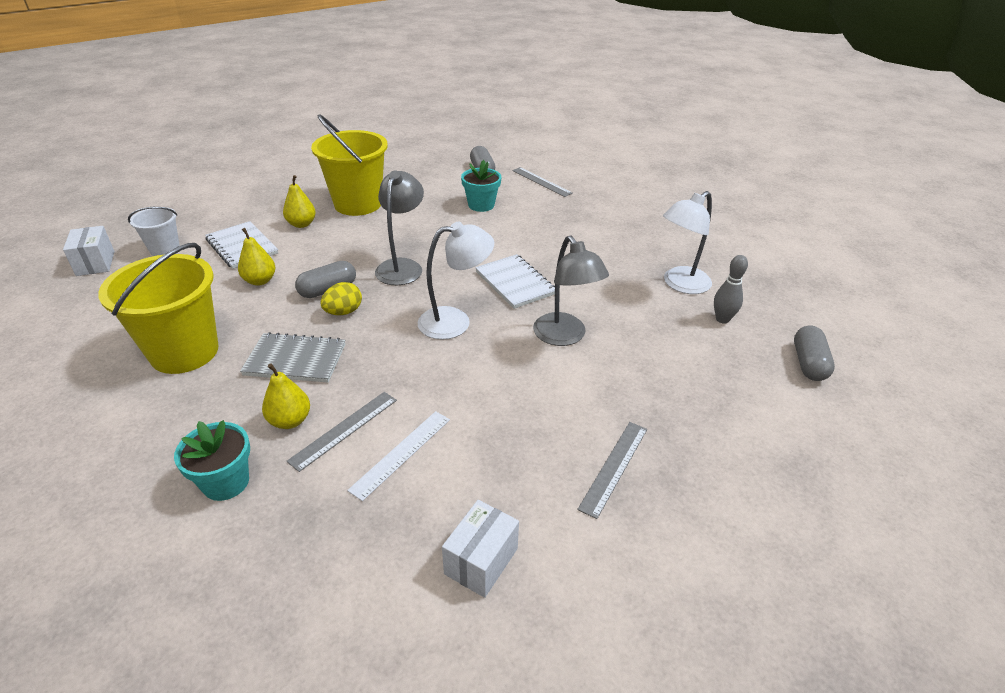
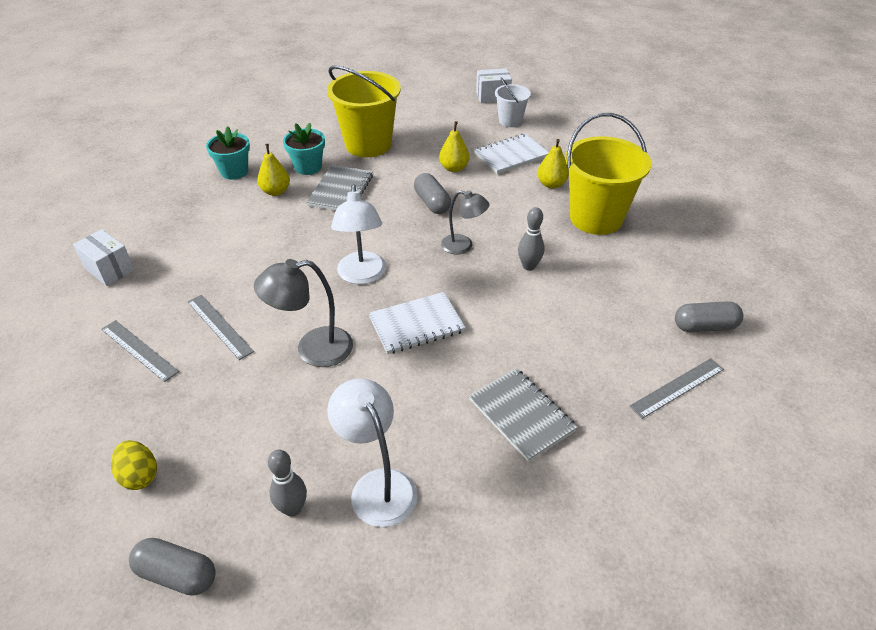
camera: 100 degrees right, 5 degrees up
grey ruler [287,392,397,472] -> grey ruler moved to [188,295,254,360]
yellow egg [321,282,362,315] -> yellow egg moved to [111,440,157,490]
white ruler [347,411,450,501] -> none
grey lamp [375,170,424,285] -> grey lamp [441,190,489,255], size x0.67
turquoise flower pot [461,160,501,212] -> turquoise flower pot moved to [283,123,325,175]
none -> grey notebook [469,368,578,462]
none -> grey bowling pin [518,207,544,271]

